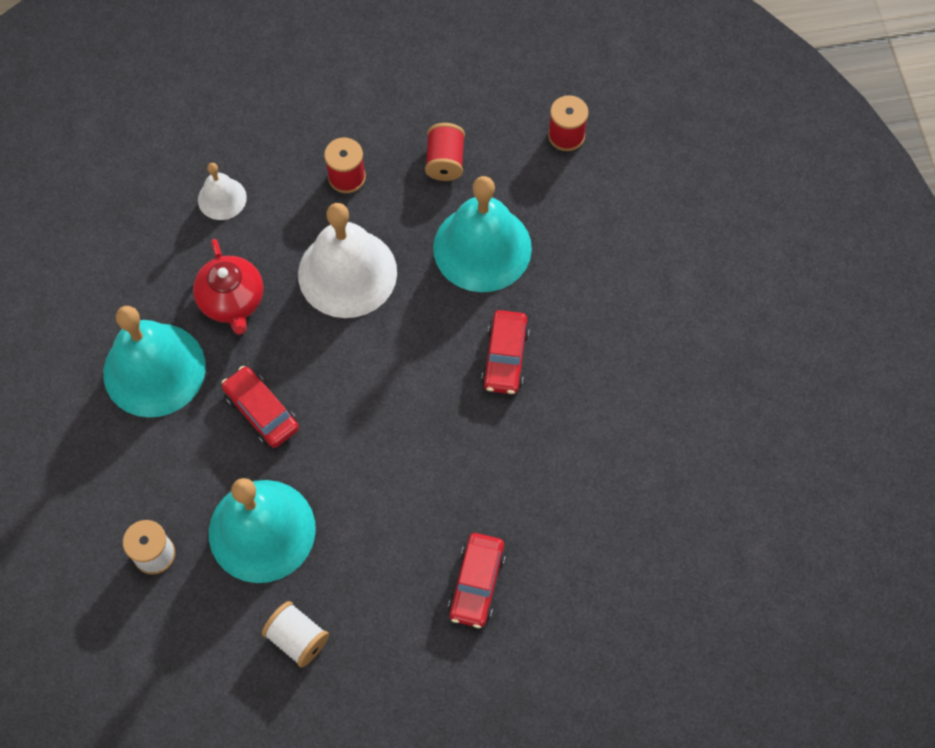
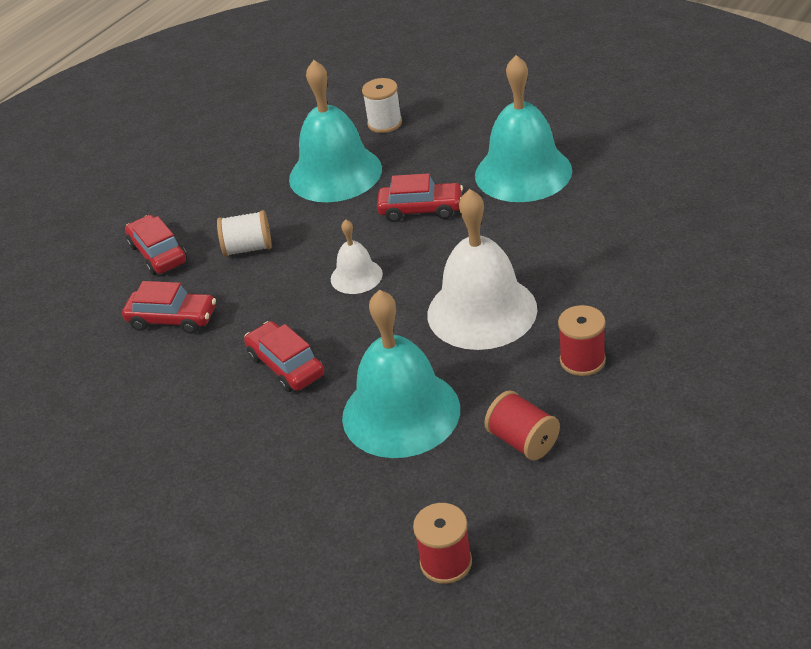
camera: 140 degrees right, 25 degrees down
red teapot [193,239,264,335] -> none
white bell [198,163,247,220] -> white bell moved to [331,219,383,294]
white spool [262,601,329,667] -> white spool moved to [217,210,272,257]
none -> red car [122,281,216,334]

